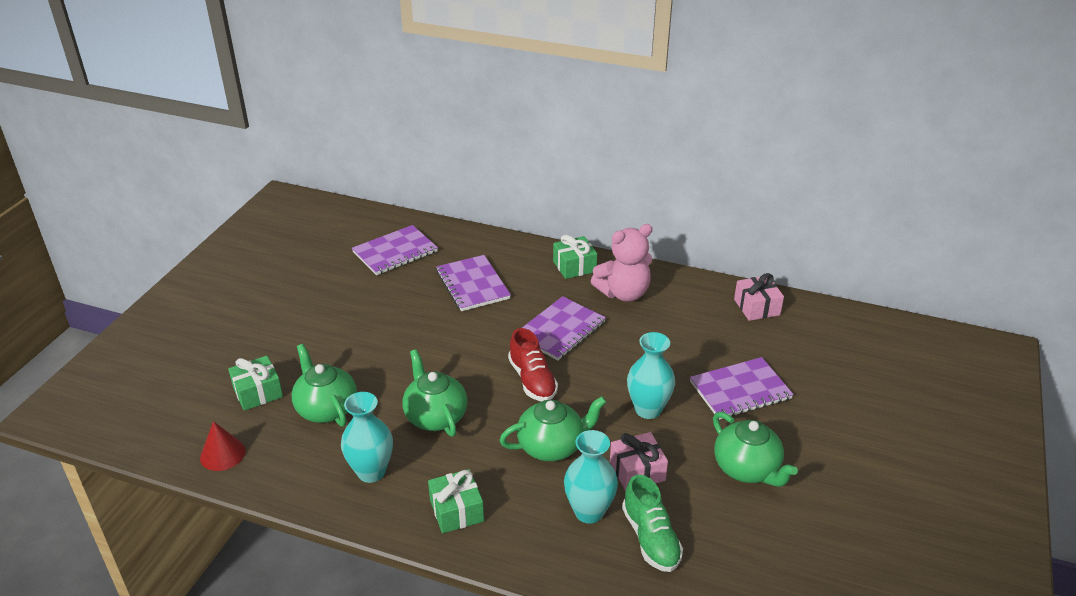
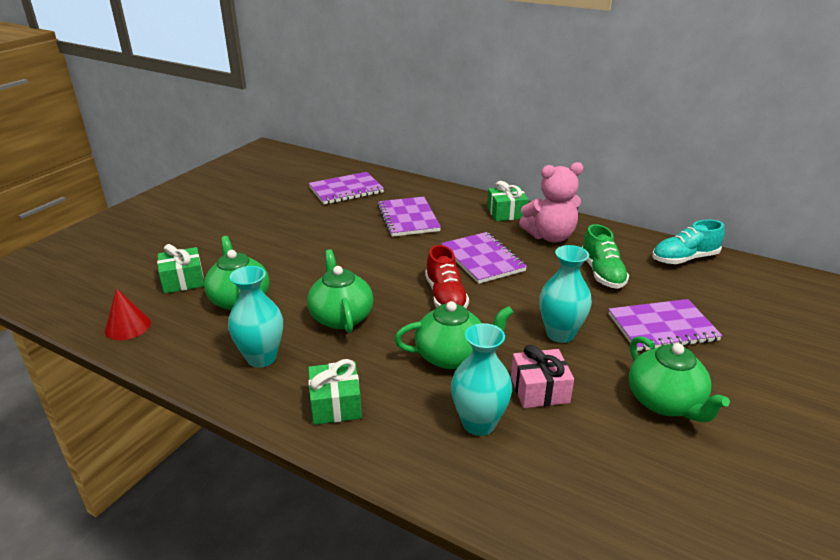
camera: 10 degrees right, 5 degrees down
purple notebook [522,296,606,361] -> purple notebook turned 75 degrees counterclockwise [441,232,527,284]
green shoe [622,474,683,572] -> green shoe moved to [581,224,629,289]
pink gift [734,273,784,321] -> turquoise shoe [652,220,725,264]

